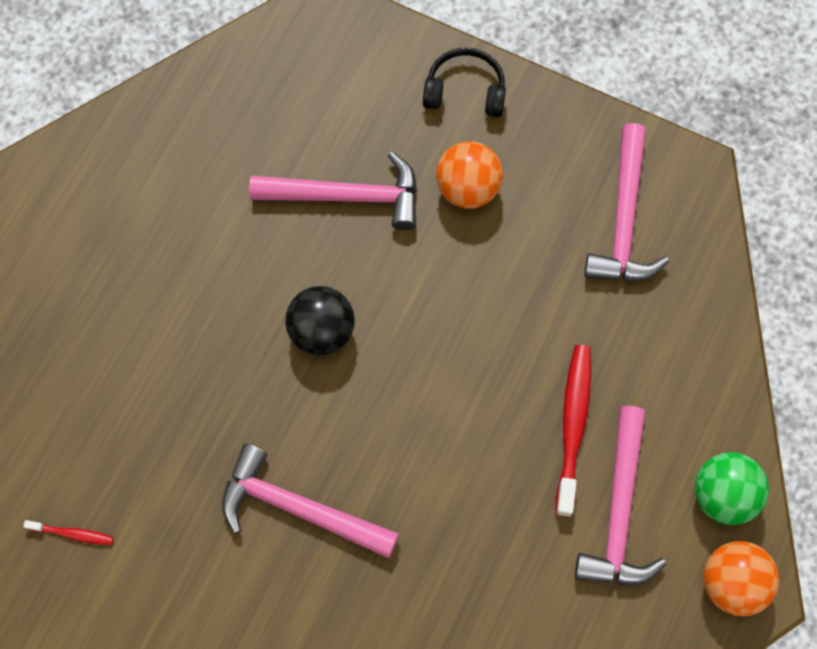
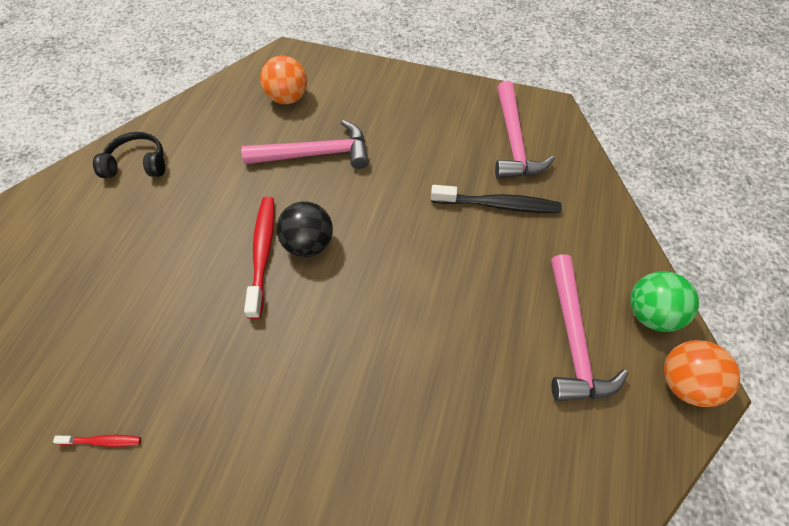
camera: 10 degrees left, 10 degrees down
pink hammer [222,443,399,558] -> none
black headphones [423,48,506,117] -> black headphones moved to [93,132,165,178]
orange ball [436,141,503,208] -> orange ball moved to [260,56,307,104]
red toothbrush [555,345,591,517] -> red toothbrush moved to [244,197,275,319]
none -> black toothbrush [431,185,562,213]

